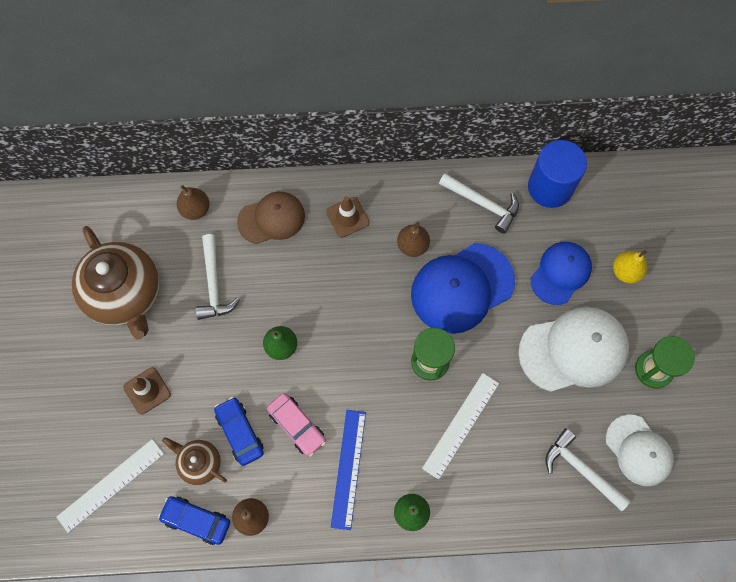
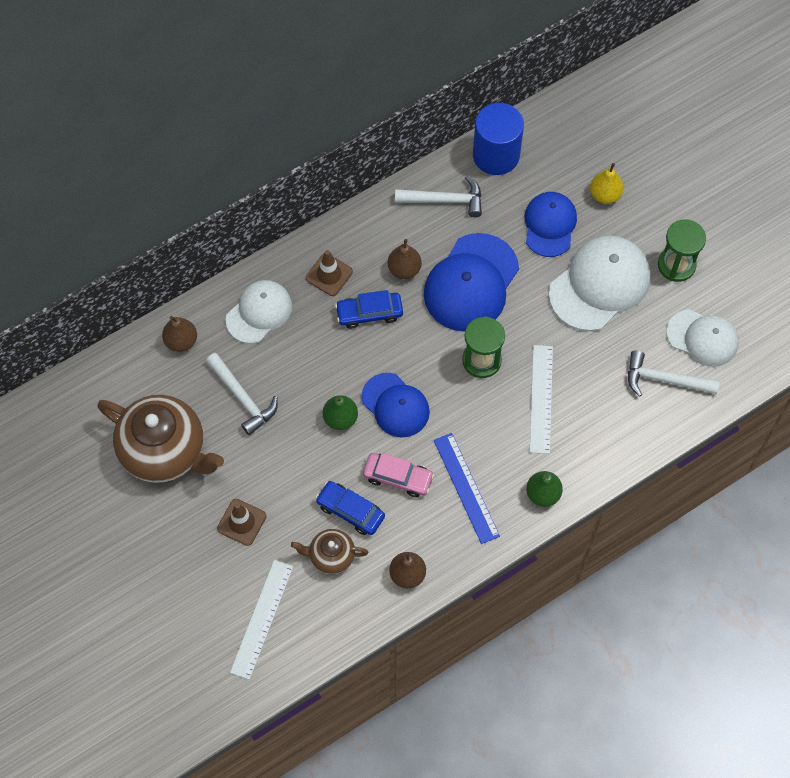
camera: 30 degrees left, 5 degrees down
blue car [158,496,230,545] -> blue car moved to [335,290,403,329]
brown cap [237,192,305,244] -> white cap [226,280,292,344]
none -> blue cap [361,373,430,438]

